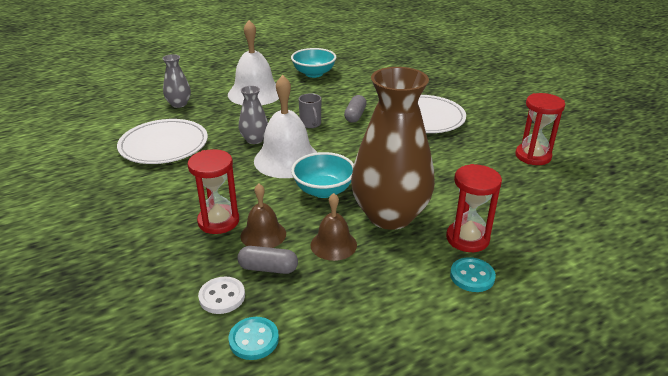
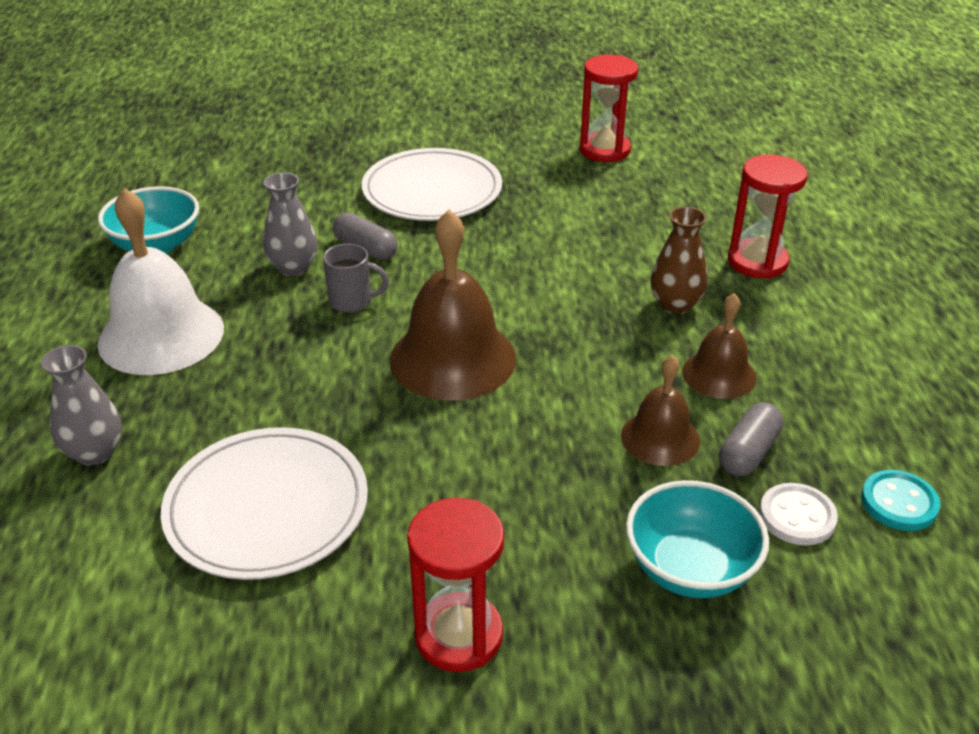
camera: 65 degrees left, 5 degrees up
red hourglass [187,149,239,234] -> red hourglass moved to [407,498,504,672]
grey vase [238,86,268,144] -> grey vase moved to [263,172,317,276]
white bell [254,75,317,178] -> brown bell [390,210,516,401]
turquoise bowl [291,152,354,198] -> turquoise bowl moved to [626,480,769,598]
brown vase [351,67,435,230] -> brown vase [651,207,707,314], size x0.45
turquoise button [450,257,496,292] -> none

